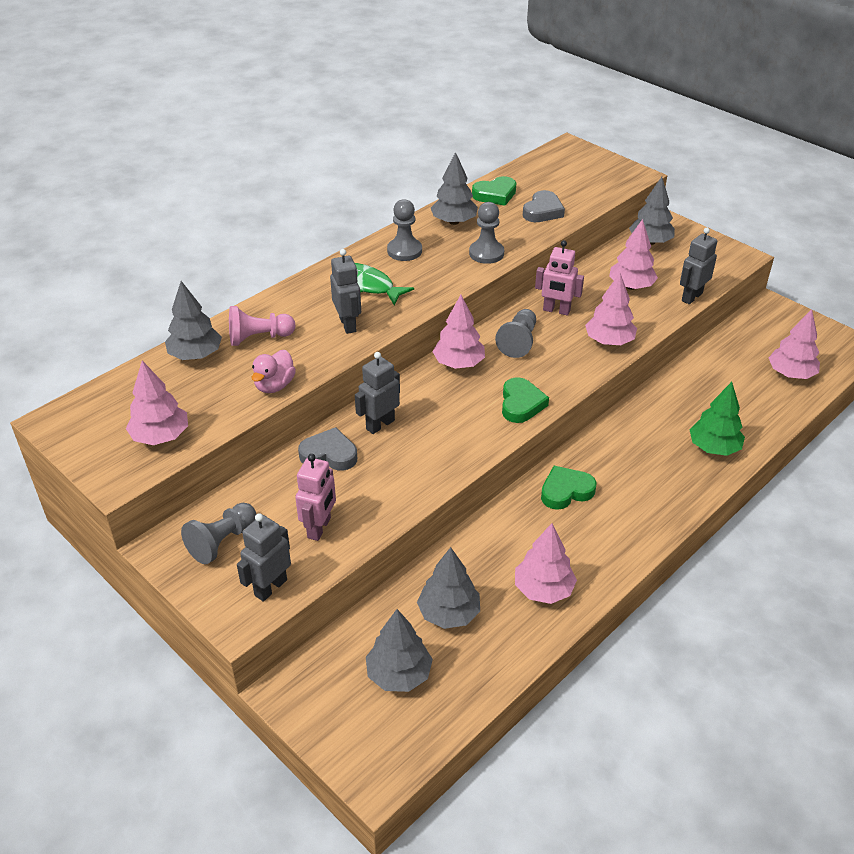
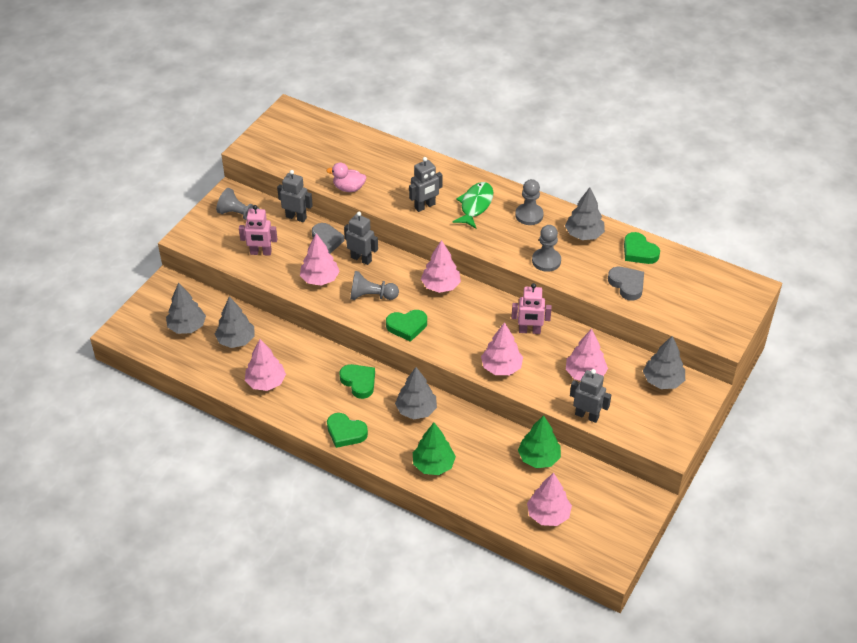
camera: 75 degrees right, 5 degrees up
pink tree [126,361,188,445] -> pink tree moved to [300,233,340,286]
grey tree [165,281,222,360] -> grey tree moved to [395,367,437,419]
pink pawn [229,306,295,346] -> none
grey robot [237,513,291,602] -> grey robot moved to [277,170,313,222]
grey pawn [495,309,536,358] -> grey pawn moved to [350,271,399,300]
grey heart [523,190,565,222] -> grey heart turned 135 degrees counterclockwise [608,267,644,301]
pink robot [535,240,584,316] -> pink robot turned 90 degrees counterclockwise [512,283,552,334]
none -> green heart [327,413,368,448]
none -> green tree [518,415,561,468]

